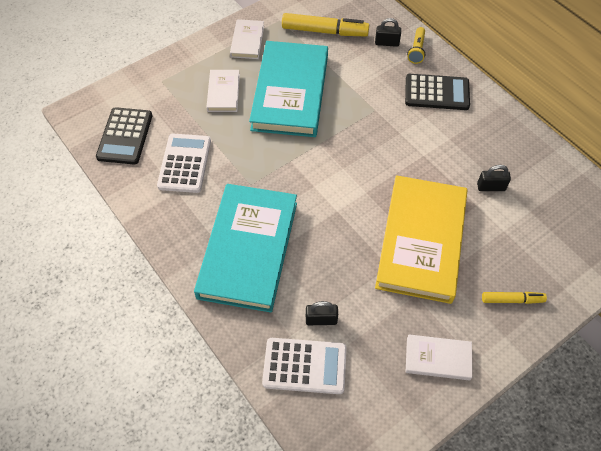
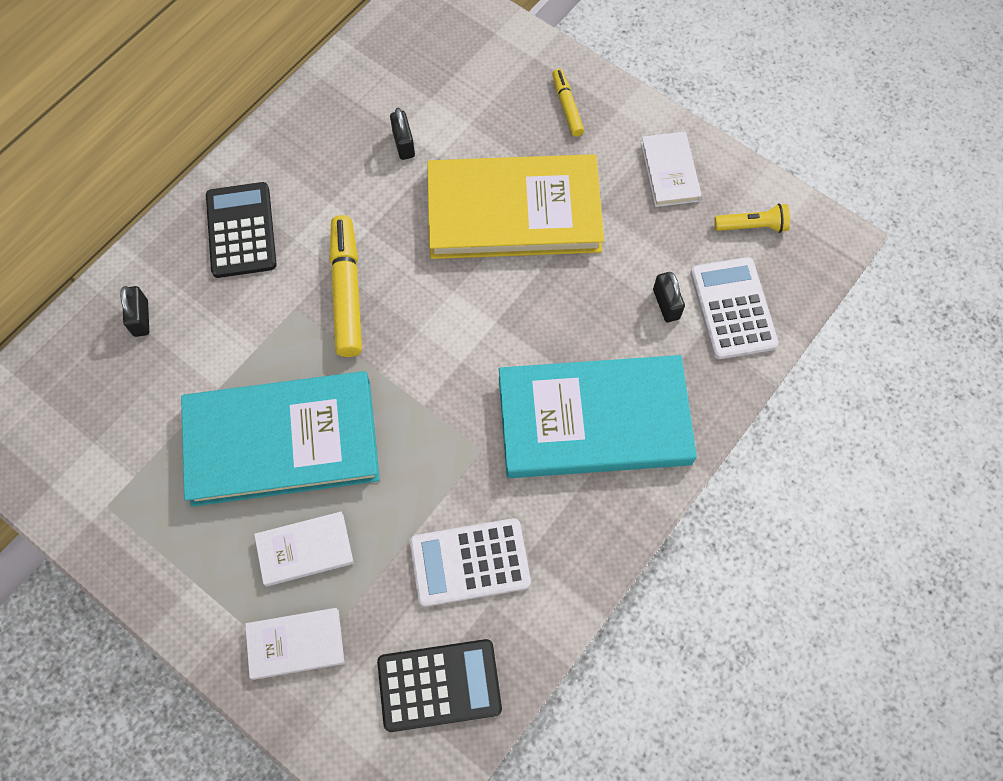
camera: 105 degrees left, 10 degrees up
white book [230,19,264,59] -> white book moved to [245,608,345,680]
yellow marker [282,13,369,36] -> yellow marker moved to [329,215,362,357]
yellow flashlight [407,27,425,64] -> yellow flashlight moved to [714,203,790,233]

